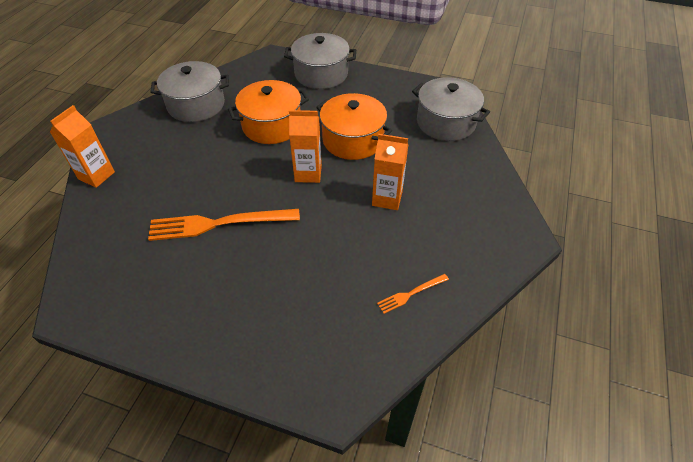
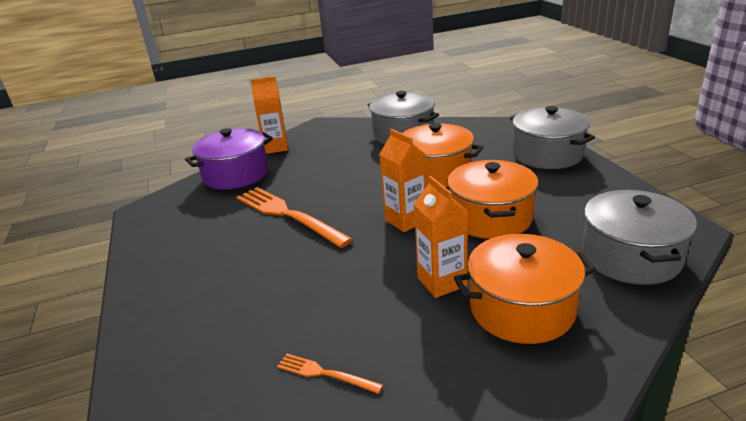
camera: 55 degrees right, 20 degrees down
none -> purple pot [185,128,273,190]
none -> orange pot [454,234,596,344]

